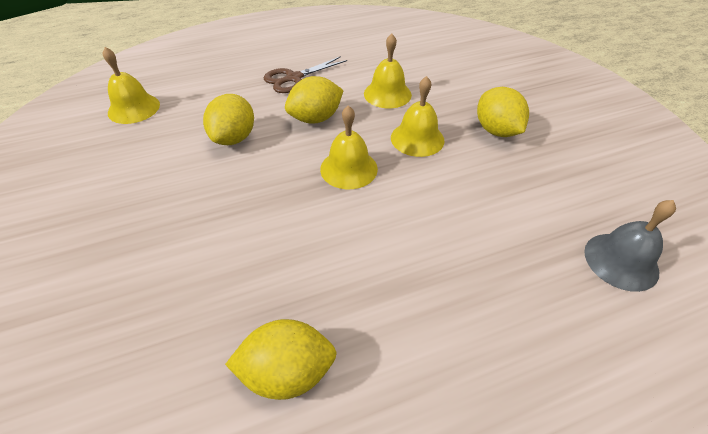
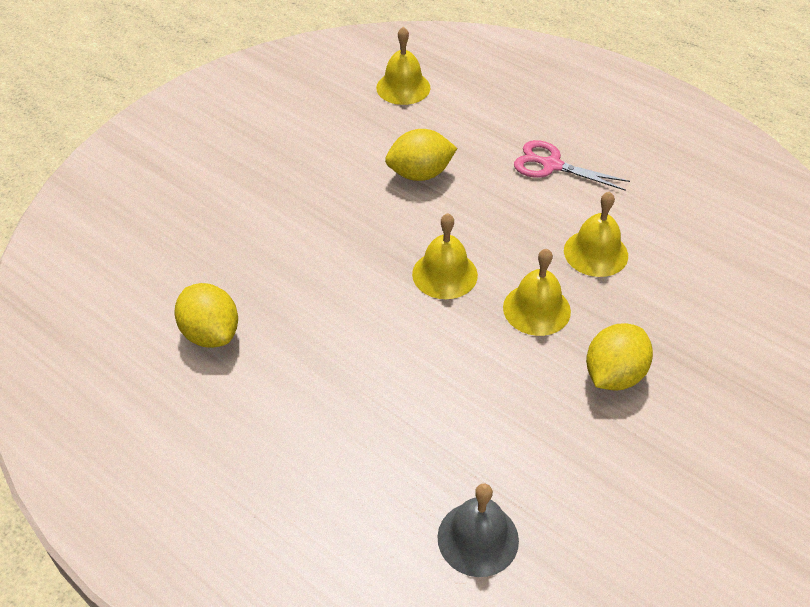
camera: 60 degrees right, 0 degrees up
brown scissors [264,56,347,93] -> pink scissors [514,140,630,191]
yellow lemon [285,76,344,124] -> none

